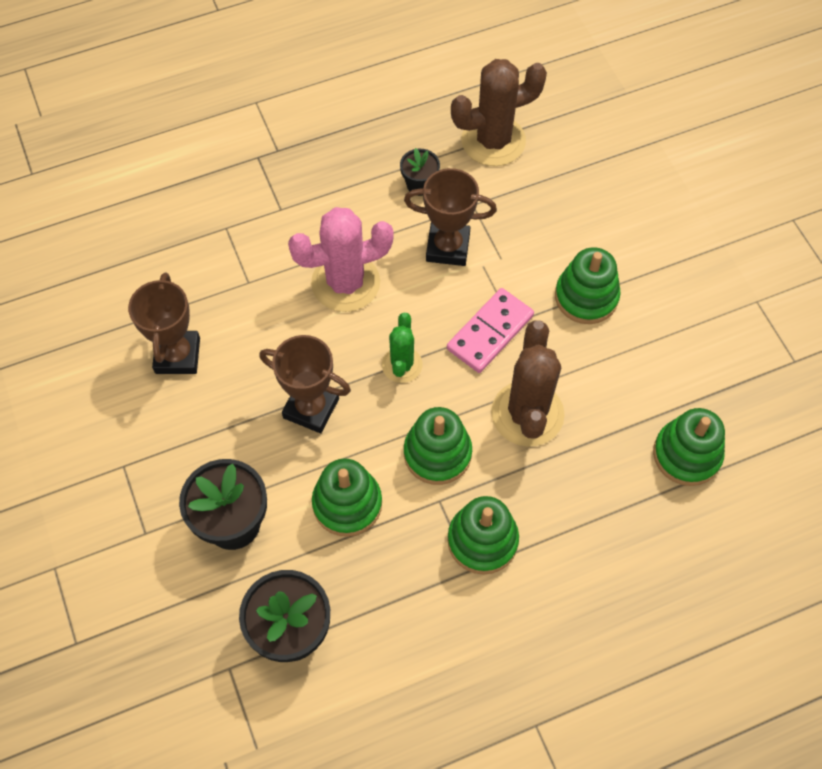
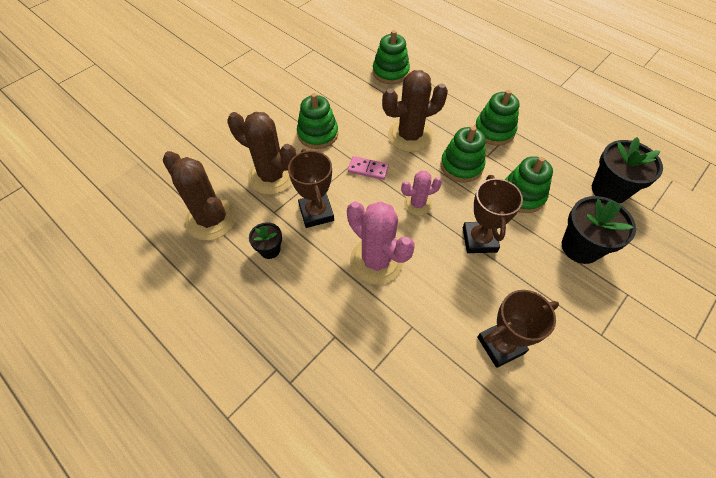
camera: 115 degrees left, 5 degrees down
green cactus [382,313,423,383] -> pink cactus [401,170,442,216]
pink domino [447,288,534,373] -> pink domino [348,156,389,180], size x0.65
none -> brown cactus [227,112,296,195]

